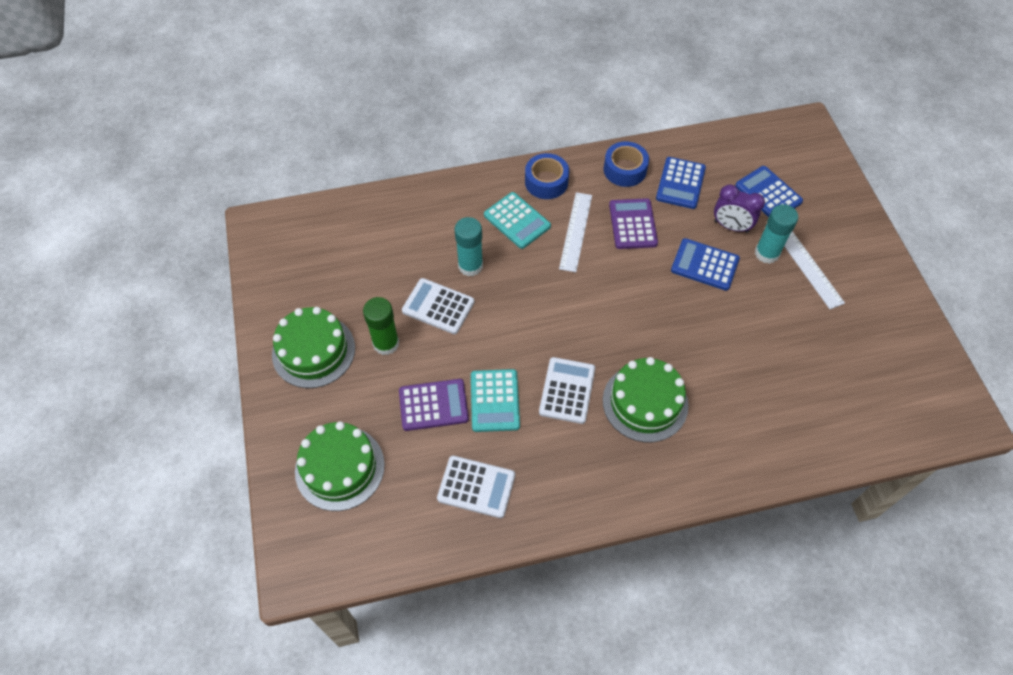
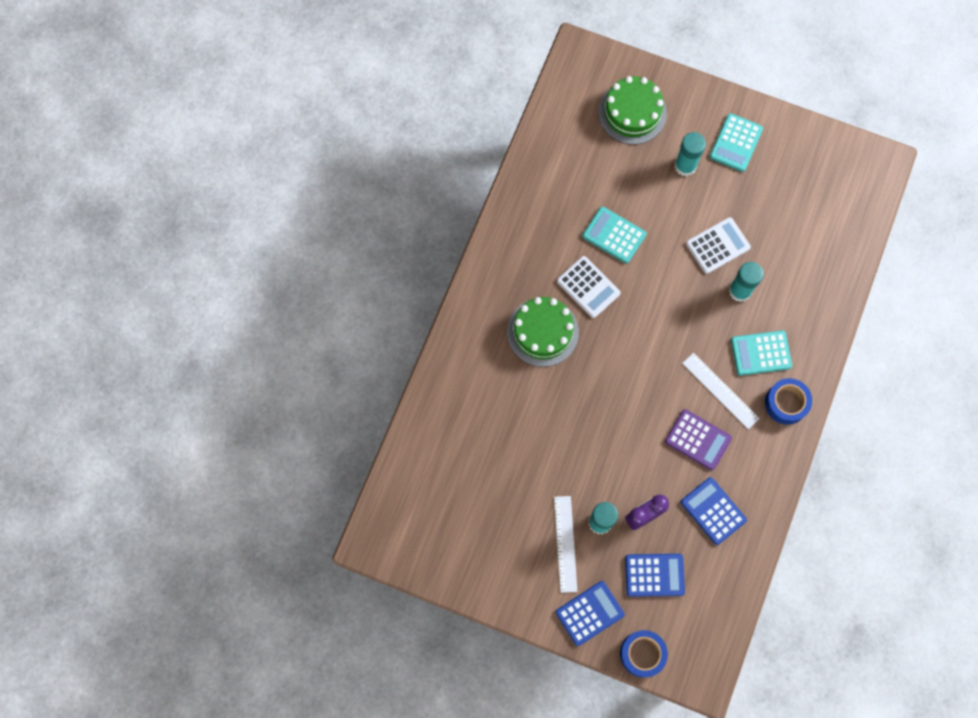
camera: 125 degrees right, 15 degrees up
green cake [272,307,355,388] -> turquoise calculator [710,113,763,172]
green glue stick [363,297,399,355] -> none
purple calculator [399,379,469,431] -> none
white calculator [437,456,515,518] -> none
blue tape [604,141,649,187] -> blue tape moved to [620,630,668,677]
blue calculator [671,238,740,291] -> blue calculator moved to [555,581,625,646]
white ruler [784,231,845,309] -> white ruler turned 75 degrees clockwise [554,496,577,593]
none -> turquoise glue stick [675,132,706,176]

